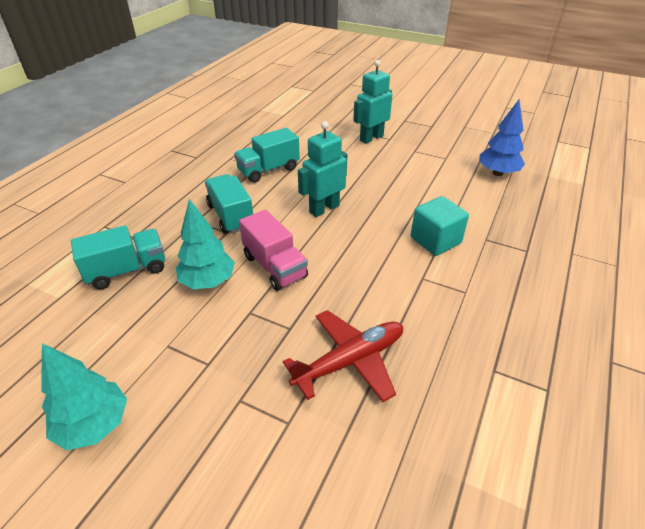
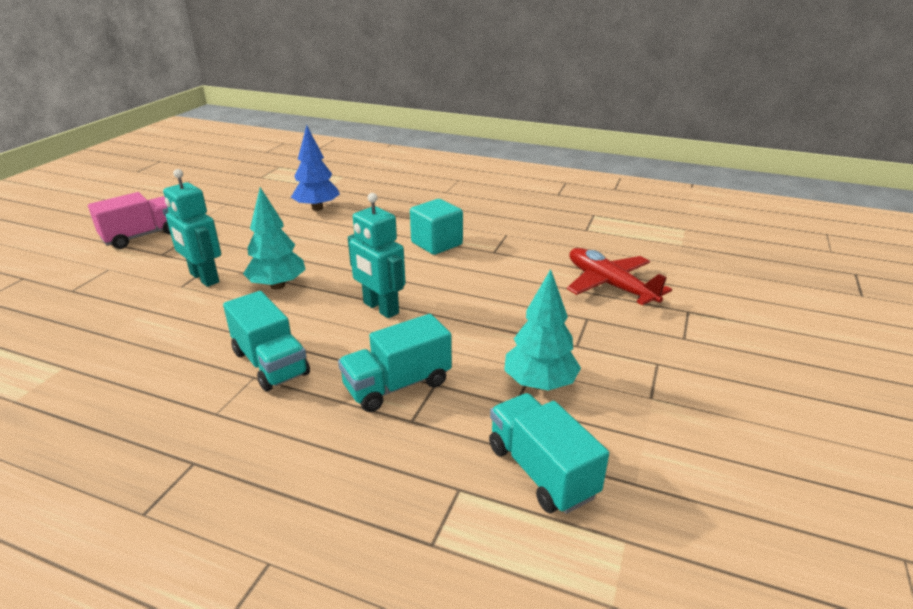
camera: 95 degrees left, 10 degrees down
turquoise tree [41,343,127,450] -> turquoise tree moved to [243,187,306,290]
pink truck [239,210,308,291] -> pink truck moved to [88,192,171,249]

